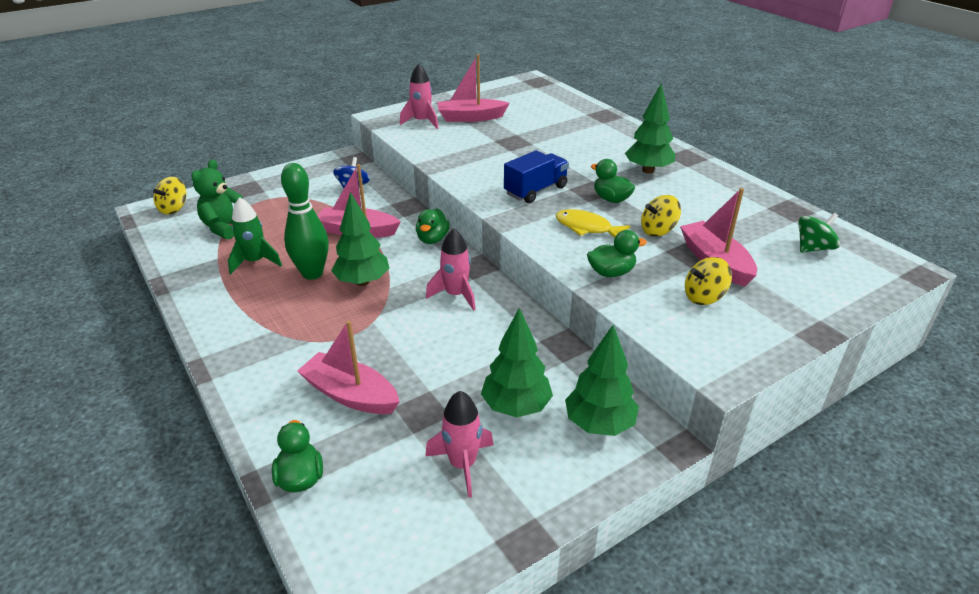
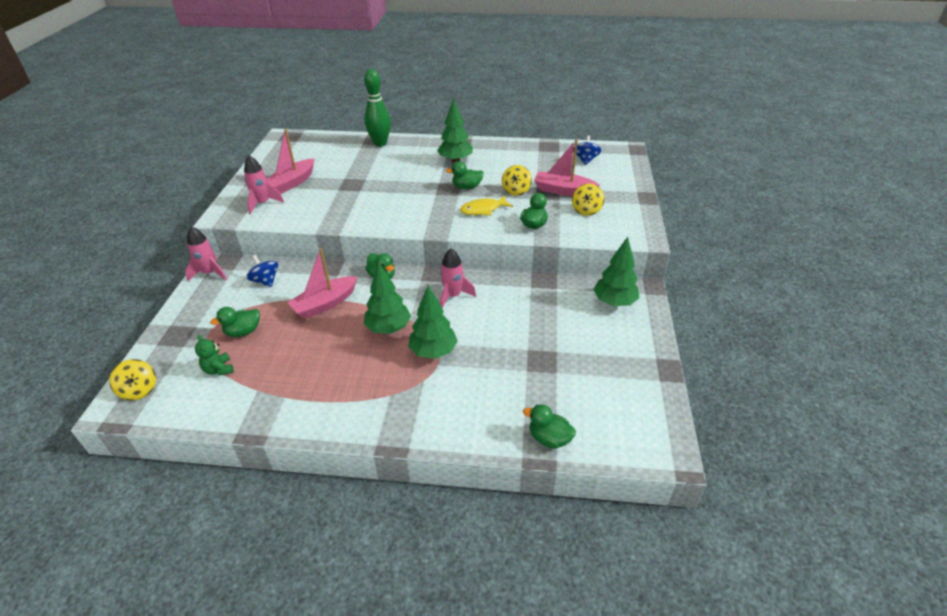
camera: 50 degrees left, 5 degrees up
green teddy bear [191,159,243,240] -> green teddy bear [195,335,234,376], size x0.65
green rocket [228,197,282,274] -> none
green bowling pin [281,163,329,280] -> green bowling pin moved to [364,69,391,147]
pink boat [297,320,400,414] -> none
pink rocket [425,391,494,498] -> pink rocket moved to [185,227,227,281]
green tree [481,308,553,417] -> green tree moved to [408,286,458,359]
blue truck [504,150,569,203] -> none
green spinning top [798,213,840,253] -> blue spinning top [573,136,602,165]
none -> green duck [210,307,260,337]

